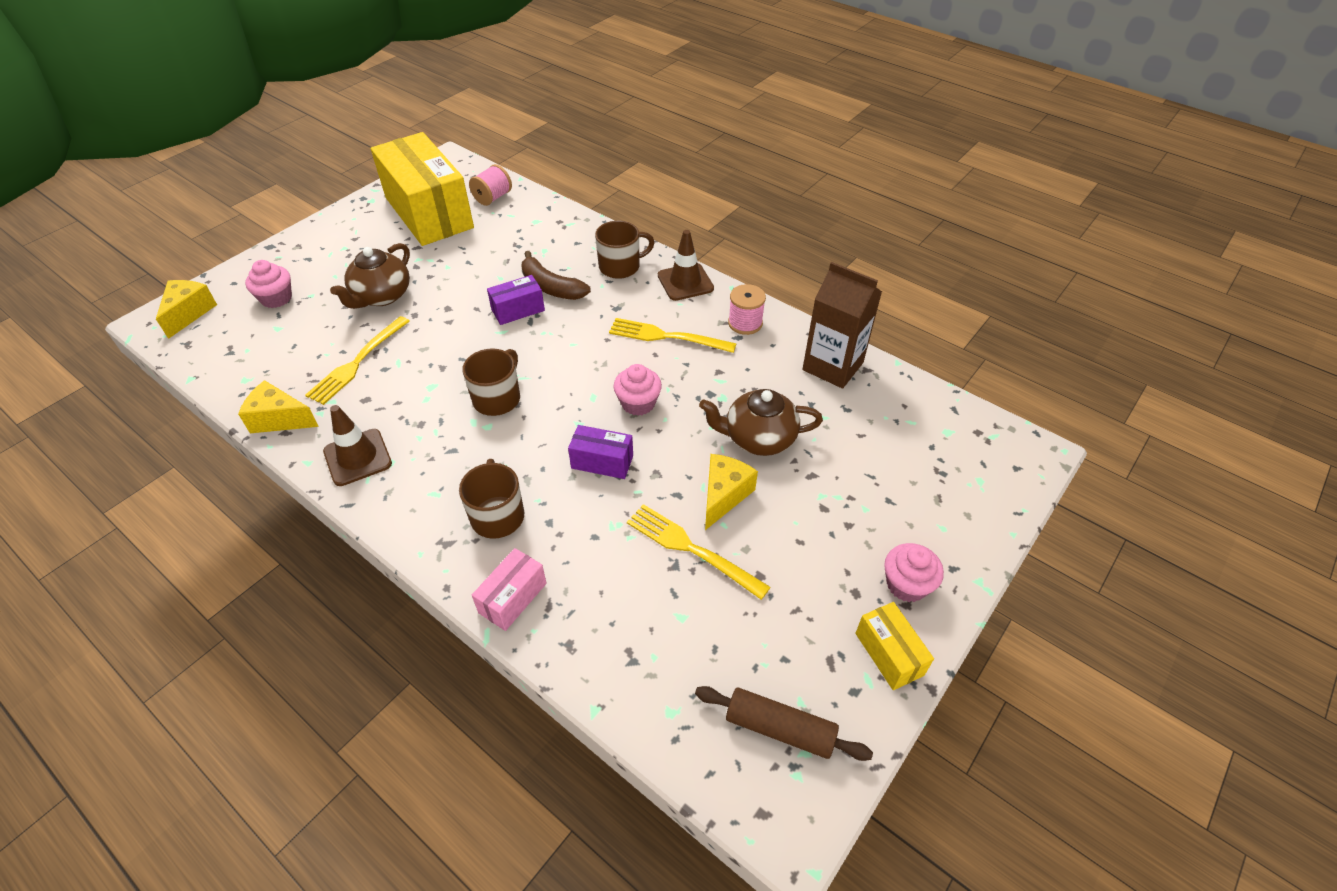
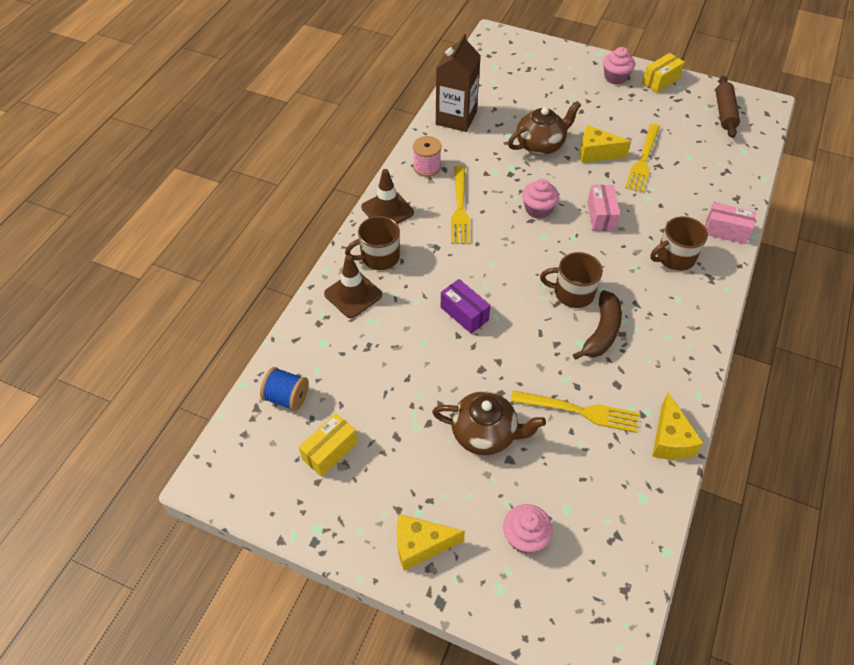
camera: 105 degrees left, 5 degrees up
yellow cheese [156,280,217,339] -> yellow cheese moved to [397,514,465,571]
brown traffic cone [323,405,392,486] -> brown traffic cone moved to [324,255,382,318]
yellow box [371,132,474,246] -> yellow box [299,413,358,477], size x0.43
pink spool [469,164,512,206] -> blue spool [260,367,309,411]
brown banana [522,251,591,300] -> brown banana moved to [573,290,622,360]
purple box [568,425,633,479] -> pink box [587,185,620,231]
brown mug [595,221,655,279] -> brown mug turned 75 degrees counterclockwise [345,216,400,270]
brown teapot [699,389,823,456] -> brown teapot turned 105 degrees counterclockwise [508,101,581,155]

